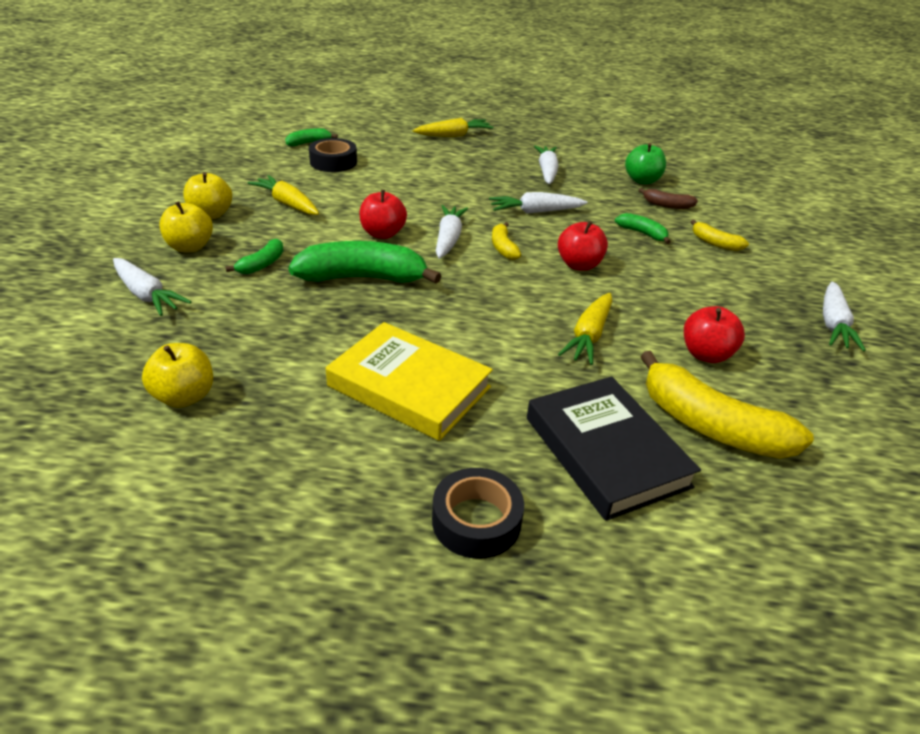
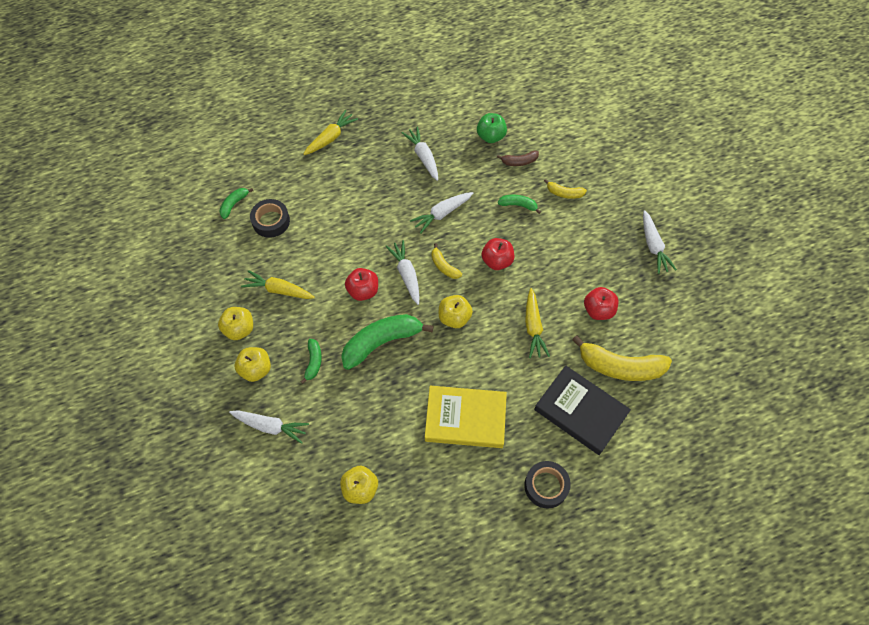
camera: 25 degrees left, 25 degrees up
none -> yellow apple [439,295,473,328]

